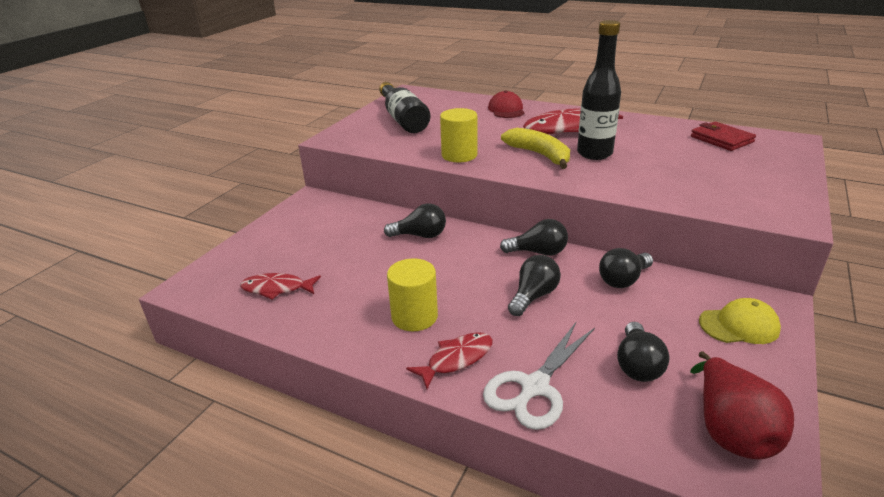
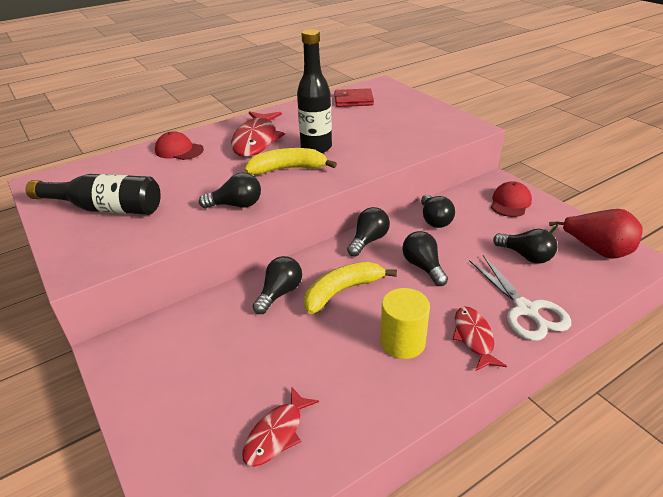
camera: 60 degrees left, 5 degrees up
yellow cylinder [440,108,477,162] -> black light bulb [199,172,261,208]
yellow cap [699,298,781,344] -> red cap [491,181,532,217]
none -> yellow banana [304,262,397,314]

